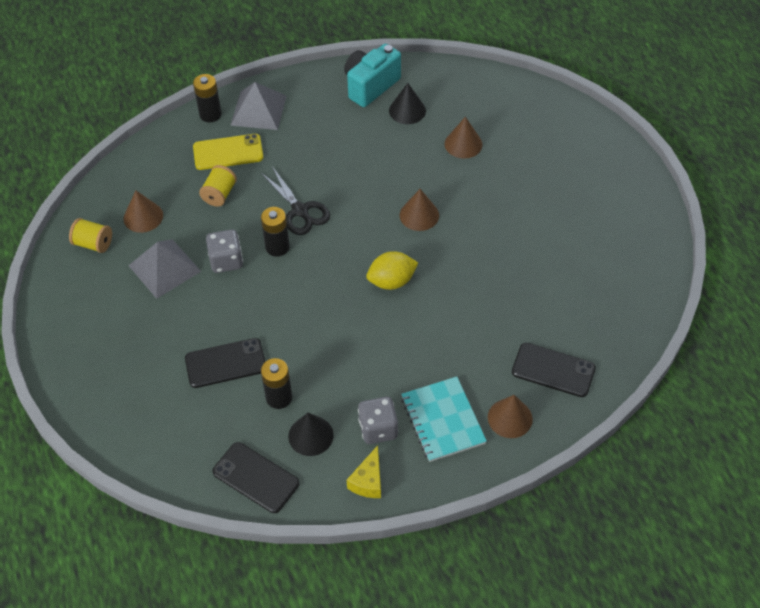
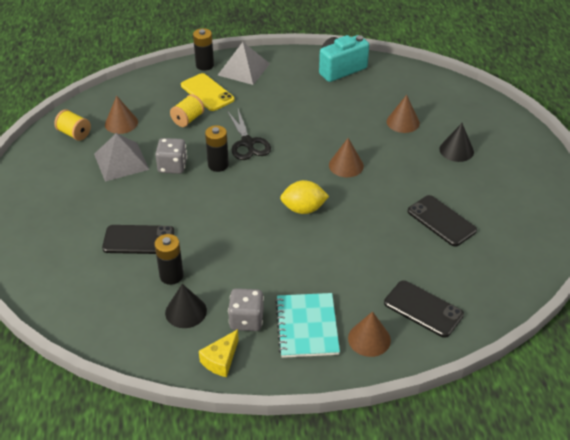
camera: 15 degrees right, 10 degrees down
yellow phone [193,134,263,170] -> yellow phone turned 45 degrees clockwise [181,73,235,111]
black phone [212,442,300,513] -> black phone moved to [407,195,477,246]
black cone [389,83,426,124] -> black cone moved to [439,123,474,162]

